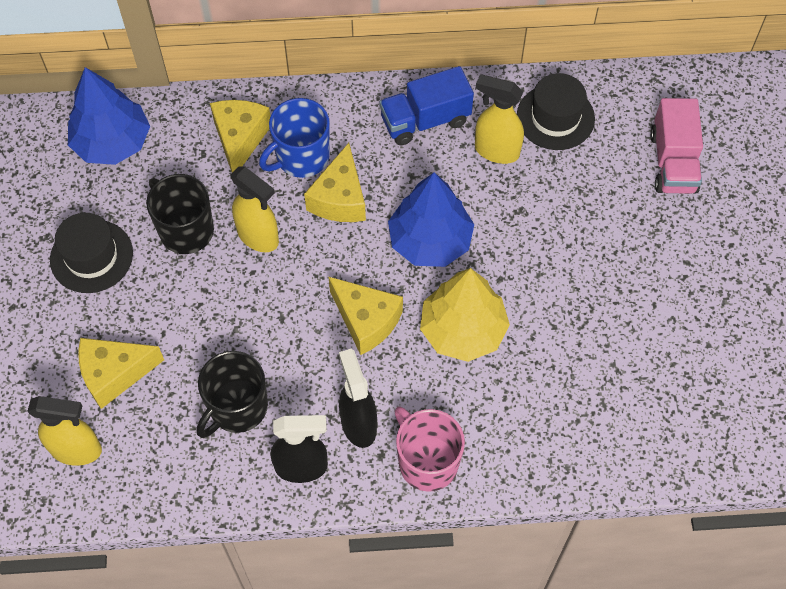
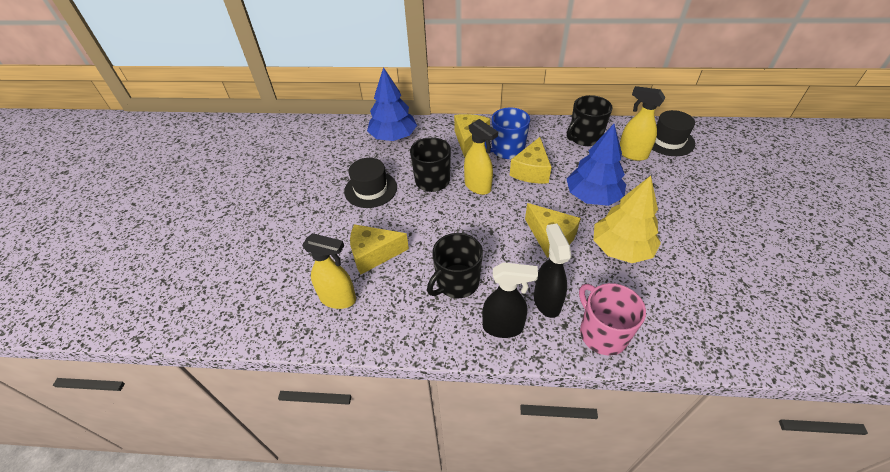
camera: 10 degrees right, 15 degrees down
blue truck [379,66,474,145] -> black mug [567,95,612,146]
pink truck [650,98,703,194] -> none

